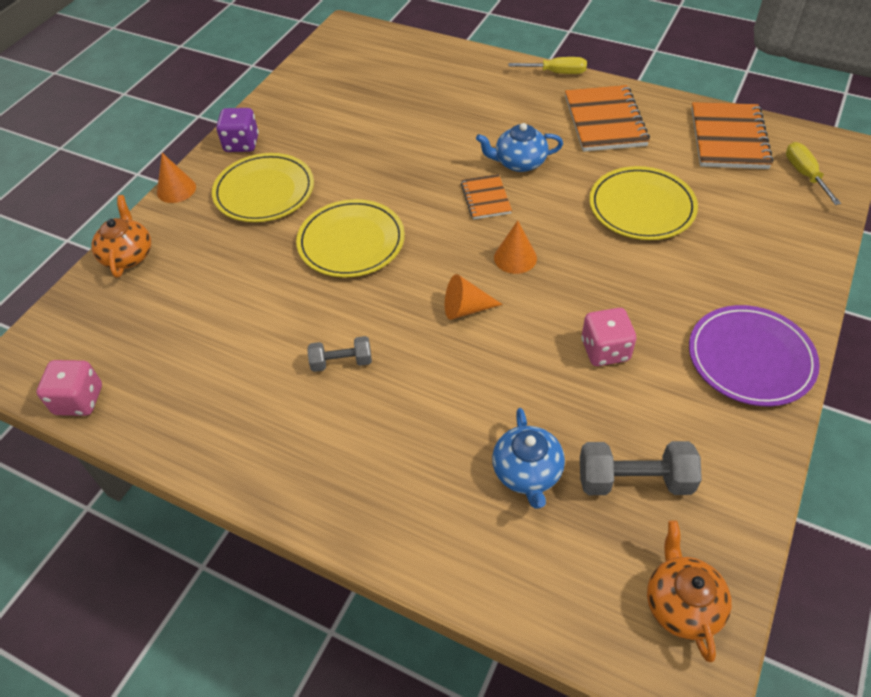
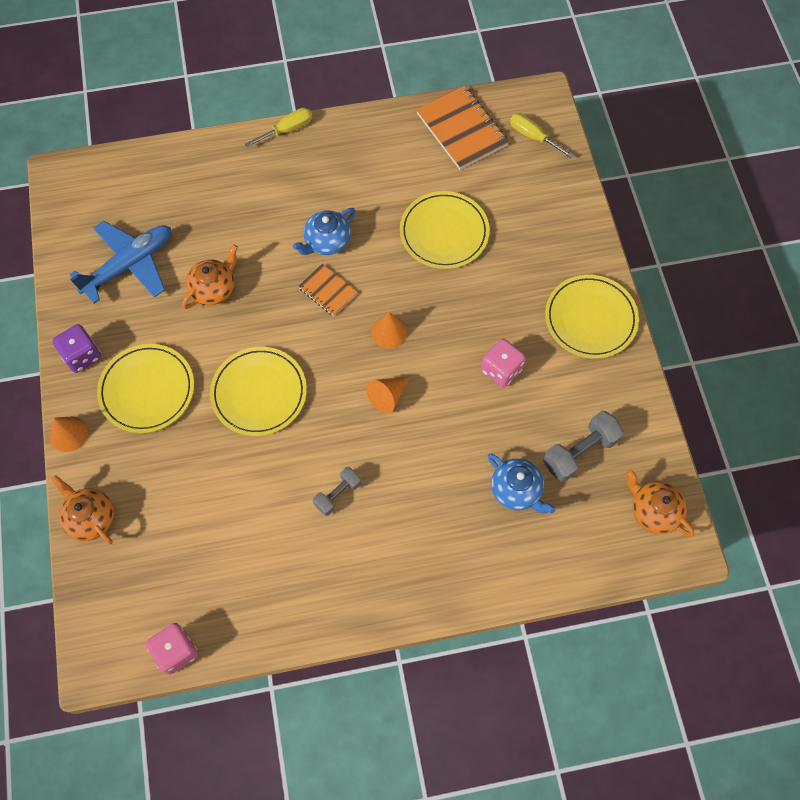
camera: 40 degrees left, 15 degrees up
orange notebook [565,85,650,152] -> none
purple plate [689,305,820,406] -> yellow plate [545,275,639,359]
none -> blue plane [70,221,171,304]
none -> orange teapot [182,244,238,309]

